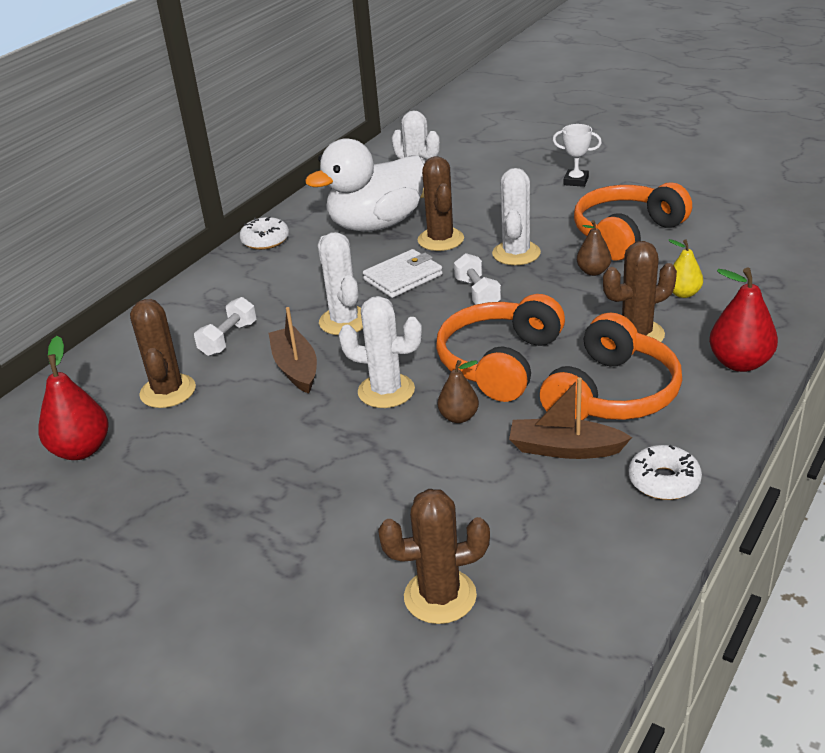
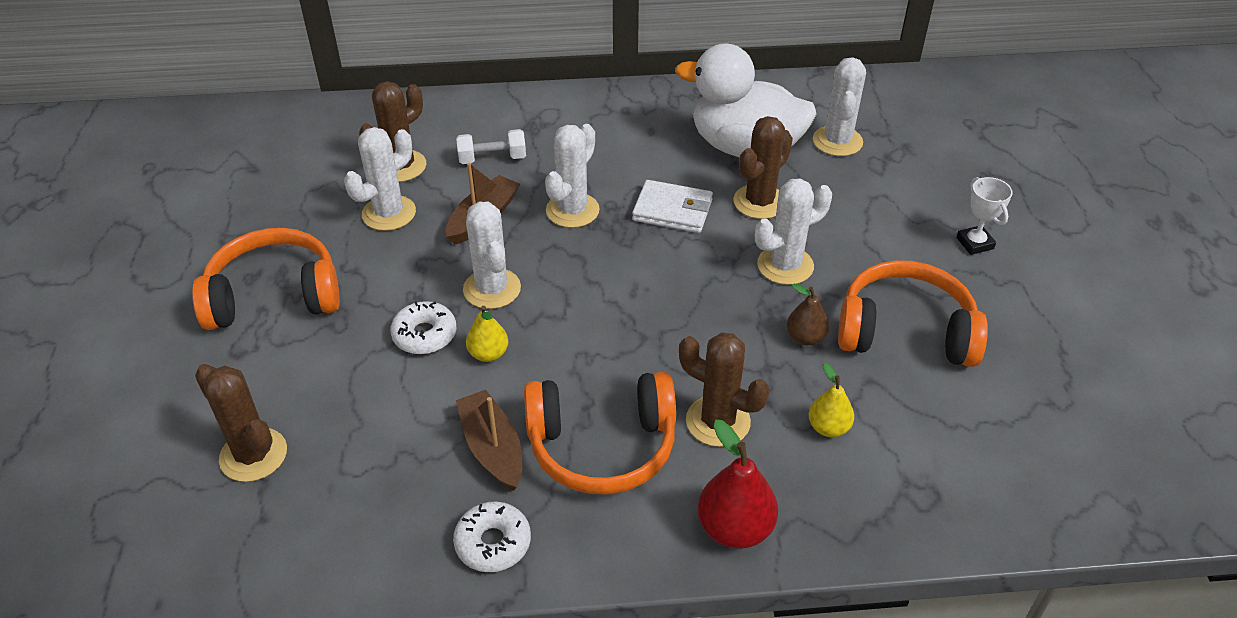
camera: 50 degrees right, 10 degrees up
red pear [38,336,109,460] -> none
white donut [240,217,289,250] -> white donut moved to [390,301,456,354]
orange headphones [436,294,565,402] -> orange headphones moved to [192,228,340,330]
brown pear [438,360,479,423] -> yellow pear [466,306,508,362]
white dumbbell [454,253,501,305] -> none
none -> white cactus [344,127,416,231]

